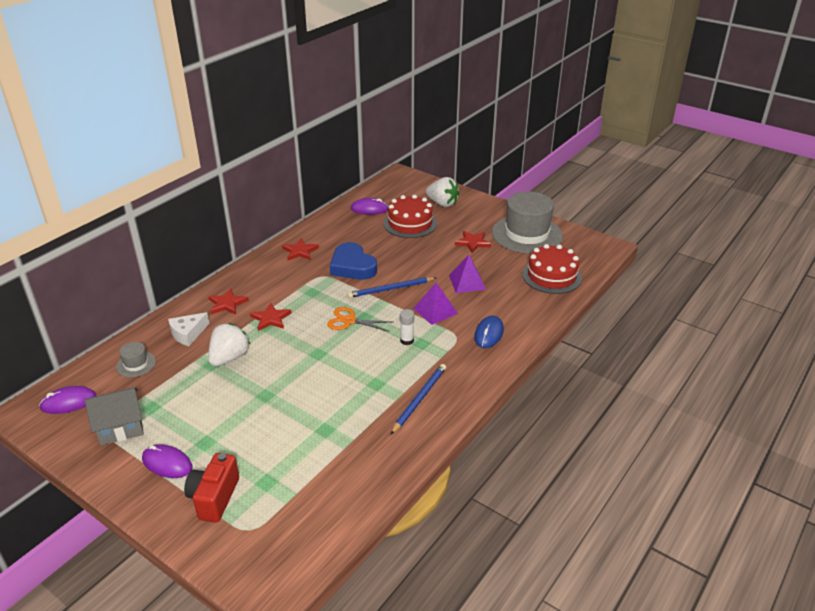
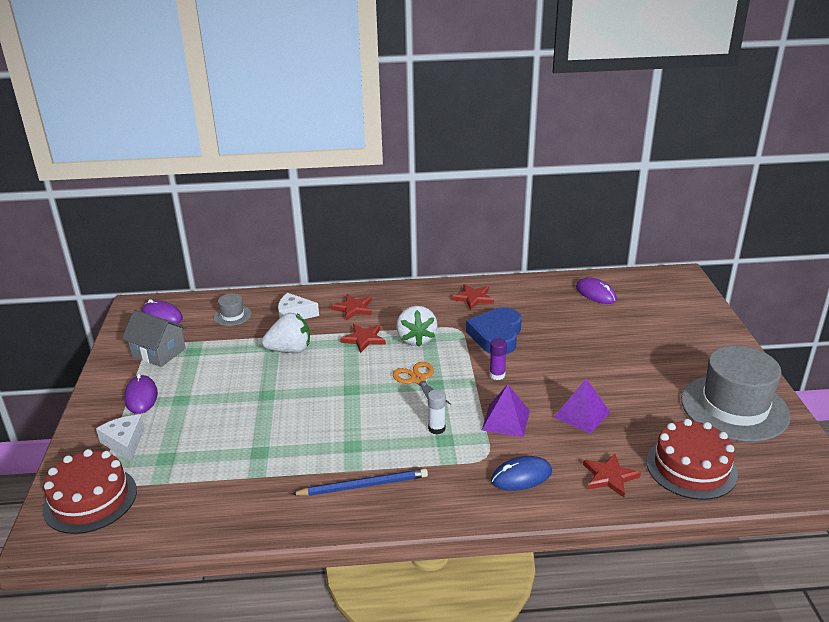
camera: 50 degrees right, 5 degrees down
red camera [184,453,239,523] -> white cheese [96,415,145,461]
blue pencil [347,277,436,298] -> purple glue stick [489,338,507,380]
red cake [384,195,437,238] -> red cake moved to [43,449,137,534]
white strawberry [426,177,460,207] -> white strawberry moved to [396,306,438,347]
red star [455,231,491,253] -> red star moved to [583,454,641,497]

